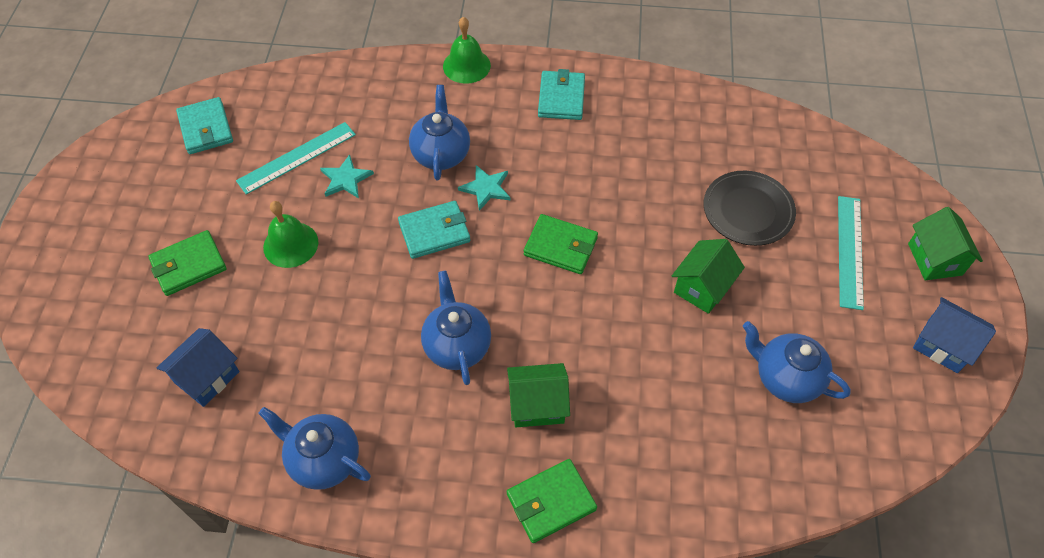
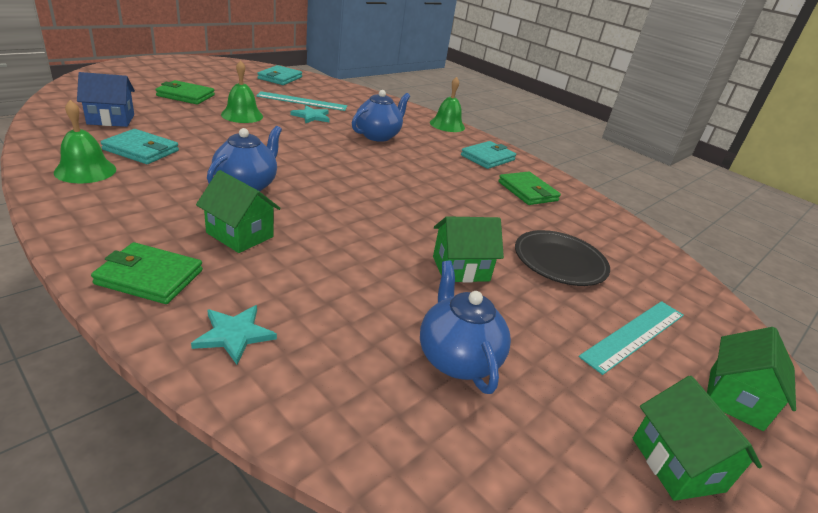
camera: 35 degrees right, 25 degrees down
blue teapot [258,407,371,490] -> green bell [54,100,116,183]
turquoise wallet [398,201,470,259] -> turquoise wallet moved to [101,129,179,164]
turquoise star [458,165,510,211] -> turquoise star moved to [191,305,277,365]
green wallet [524,214,598,274] -> green wallet moved to [498,172,561,205]
blue house [913,297,996,373] -> green house [633,376,762,501]

